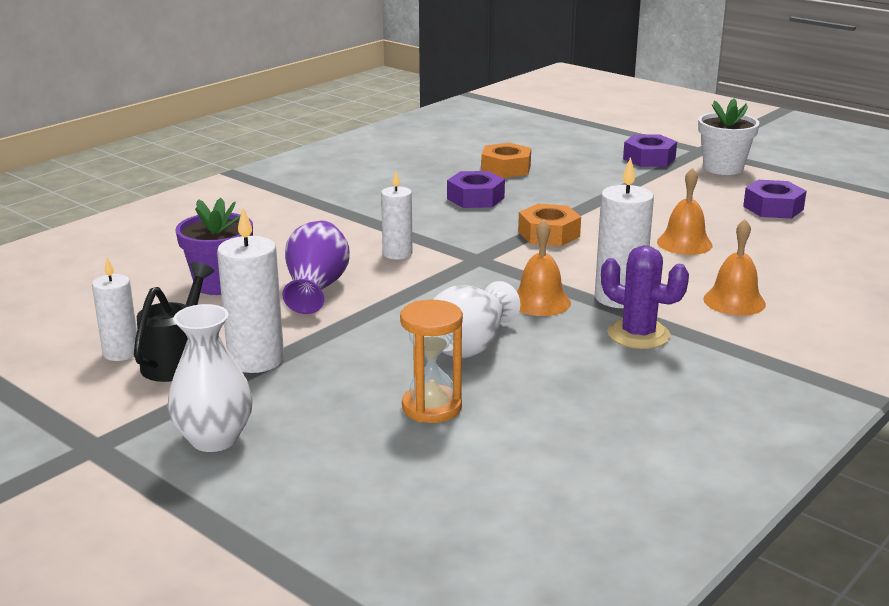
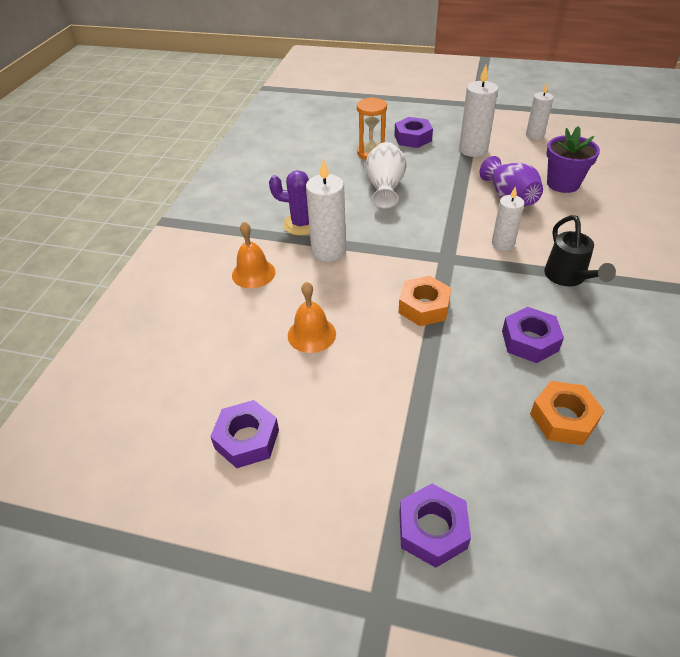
camera: 155 degrees right, 20 degrees up
black watering can [134,262,214,382] -> black watering can moved to [544,215,616,286]
white vase [167,304,253,452] -> none
orange bell [517,220,571,316] -> none
white flower pot [698,98,760,175] -> none
none -> purple nut [394,117,433,148]

